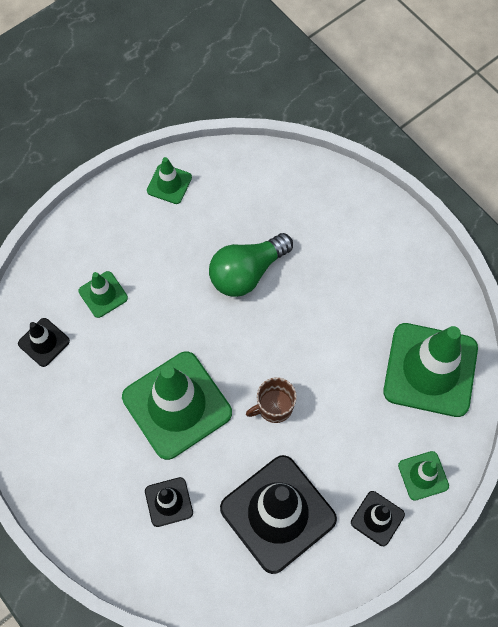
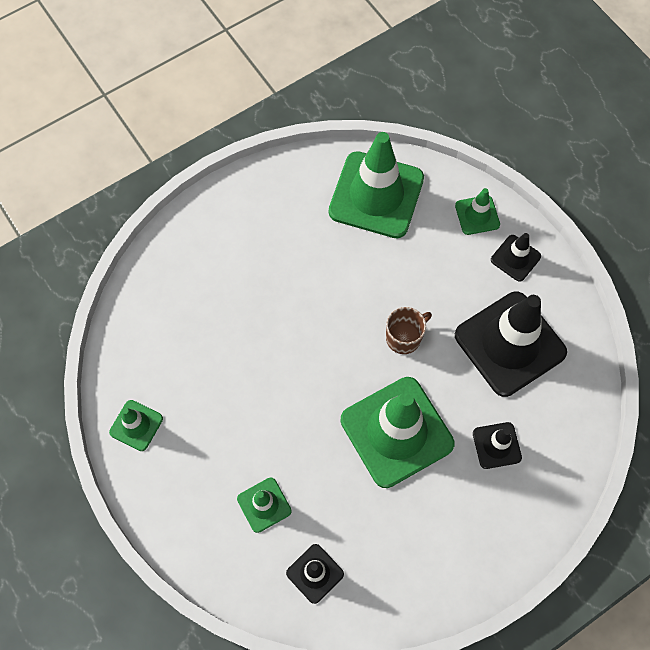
camera: 85 degrees left, 0 degrees up
green light bulb [209,233,293,297] -> none
brown mug [246,377,297,423] -> brown mug turned 105 degrees counterclockwise [386,307,432,354]

